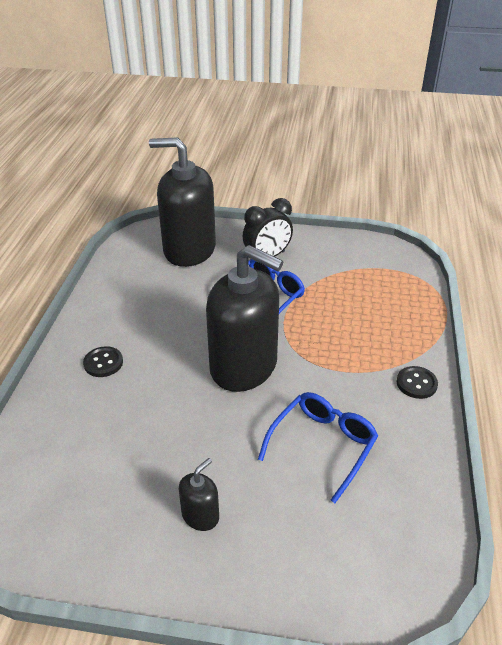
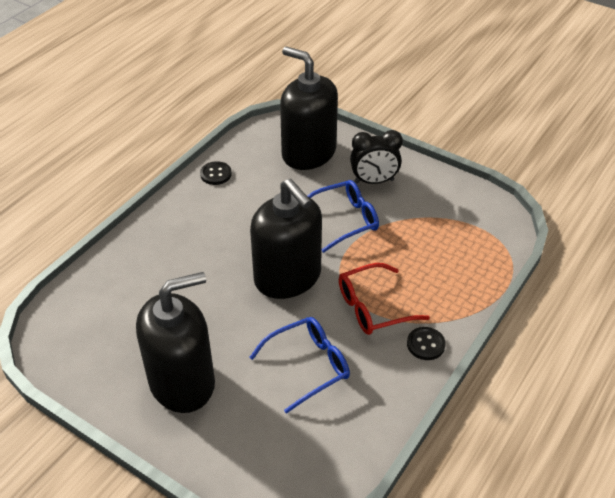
camera: 25 degrees right, 5 degrees up
black button [83,346,123,377] -> black button moved to [200,161,232,185]
black soap dispenser [179,458,219,531] -> black soap dispenser [136,272,215,413], size x2.39
none -> red glasses [339,263,430,335]

